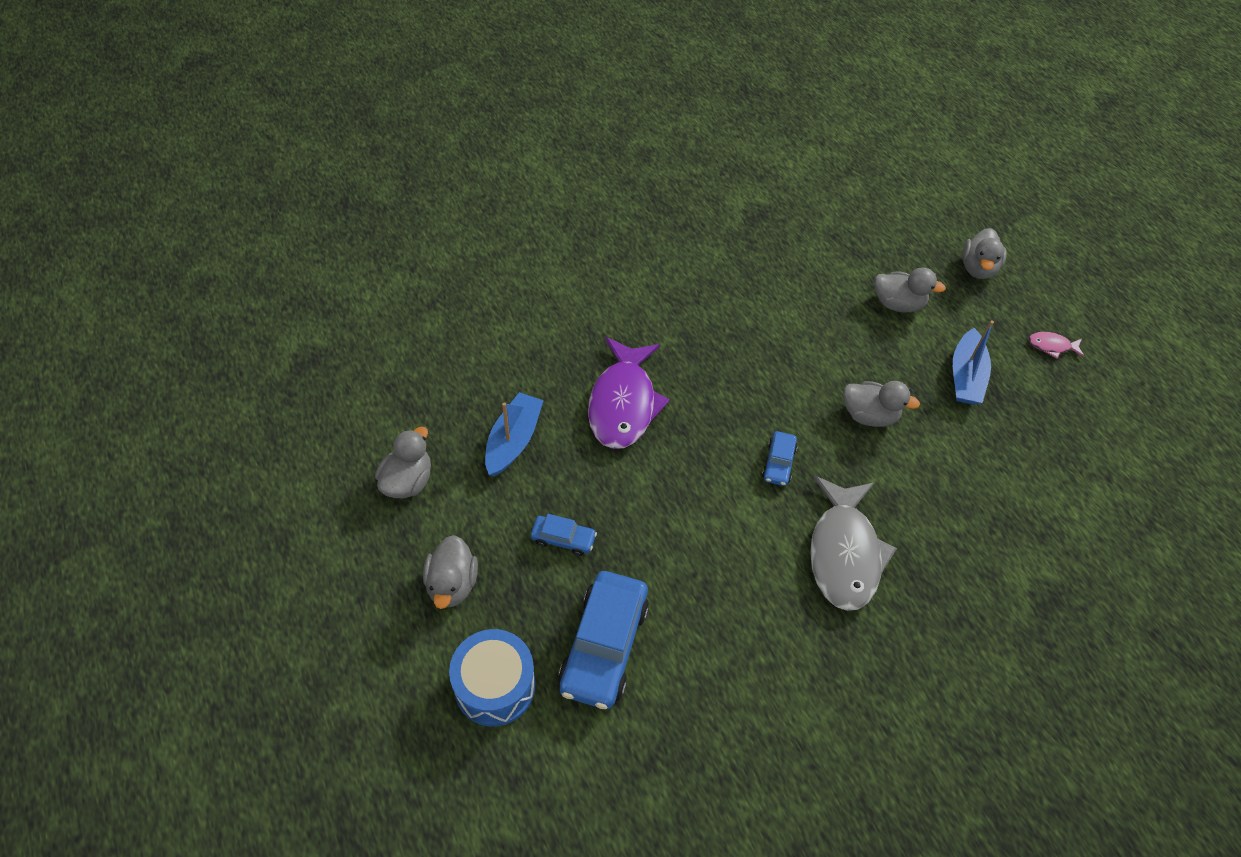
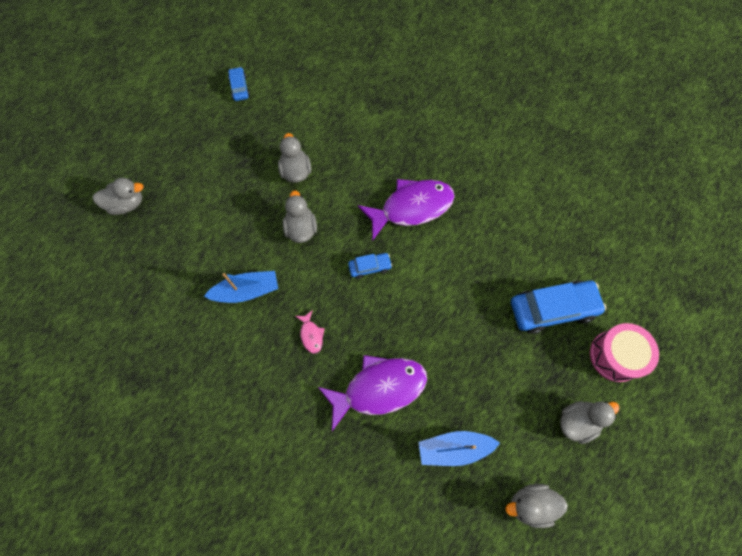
camera: 115 degrees left, 15 degrees up
blue drum [449,629,535,727] -> pink drum [590,323,659,382]
blue car [531,514,597,556] -> blue car moved to [228,67,250,101]
grey fish [810,476,897,611] -> purple fish [358,179,455,240]
grey duck [875,267,946,312] -> grey duck moved to [278,133,311,183]
blue boat [953,320,994,404] -> blue boat moved to [204,271,278,303]
pink fish [1029,332,1084,358] -> pink fish moved to [296,310,325,354]

